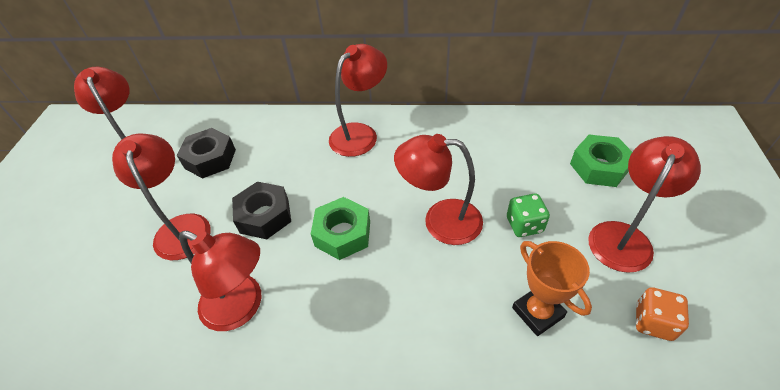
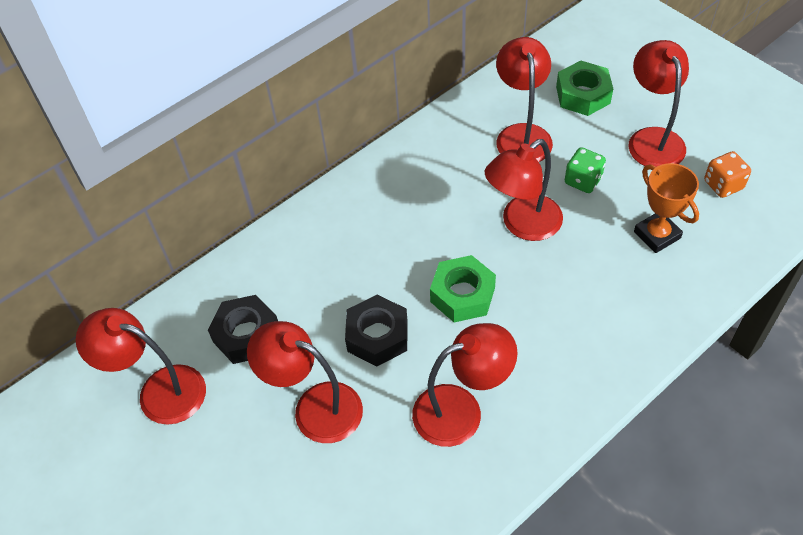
camera: 45 degrees left, 5 degrees up
red lamp [329,44,387,157] -> red lamp moved to [496,37,553,162]
orange trophy [512,241,592,336] -> orange trophy turned 45 degrees clockwise [634,163,699,253]

